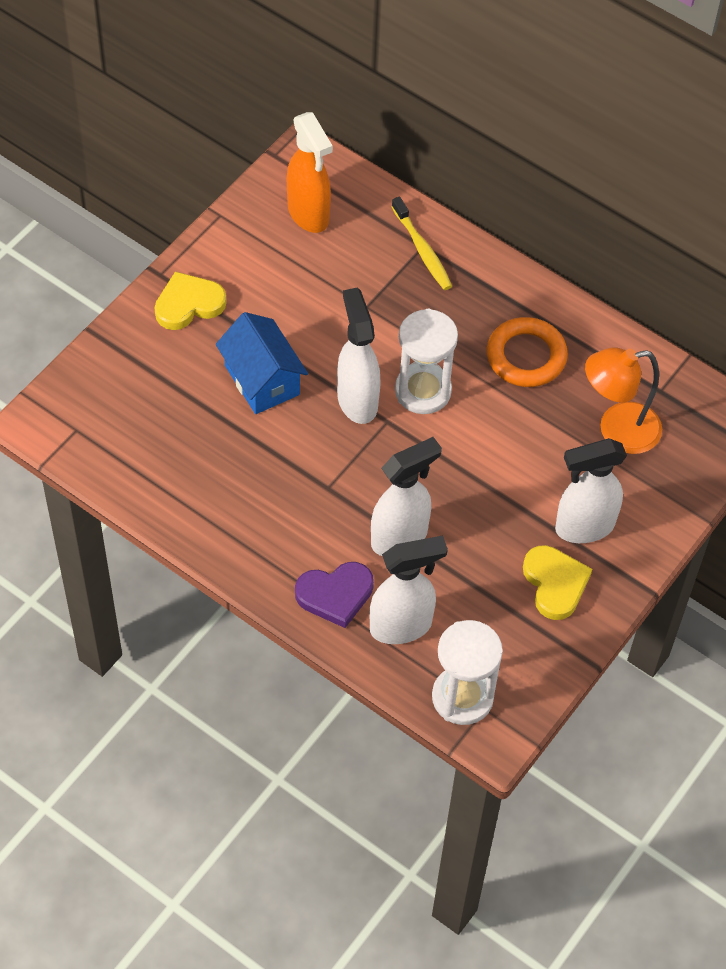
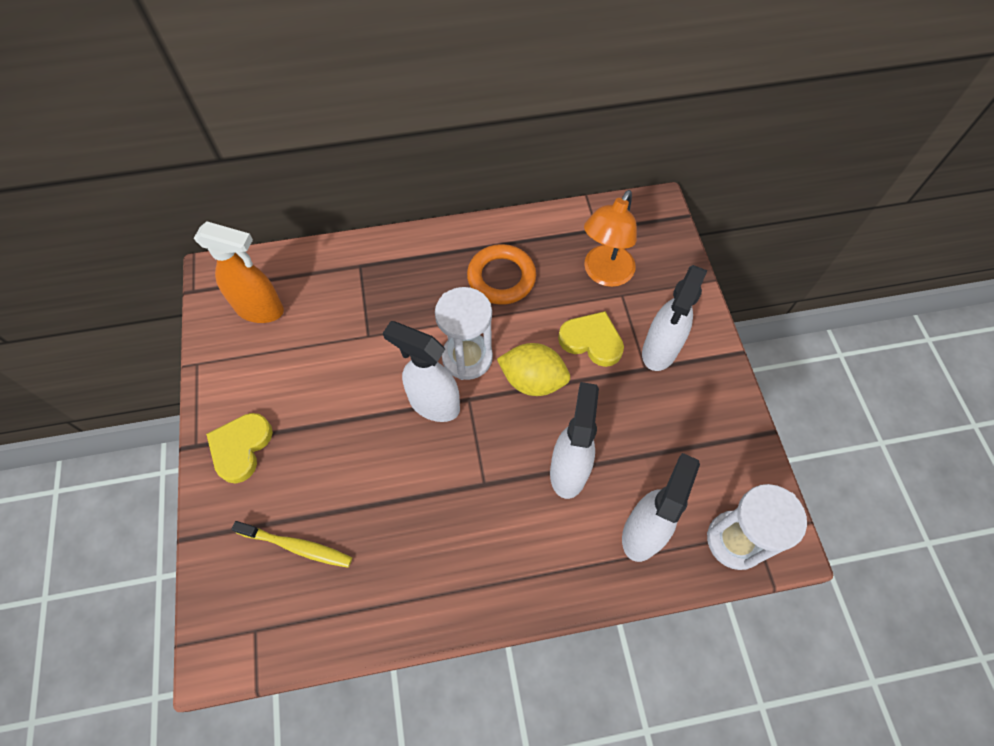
camera: 45 degrees left, 5 degrees up
blue house [216,312,308,414] -> none
purple heart [295,562,374,628] -> none
yellow toothbrush [392,197,452,290] -> yellow toothbrush moved to [232,521,352,568]
yellow heart [523,545,592,620] -> yellow heart moved to [558,311,624,367]
none -> yellow lemon [497,343,570,396]

